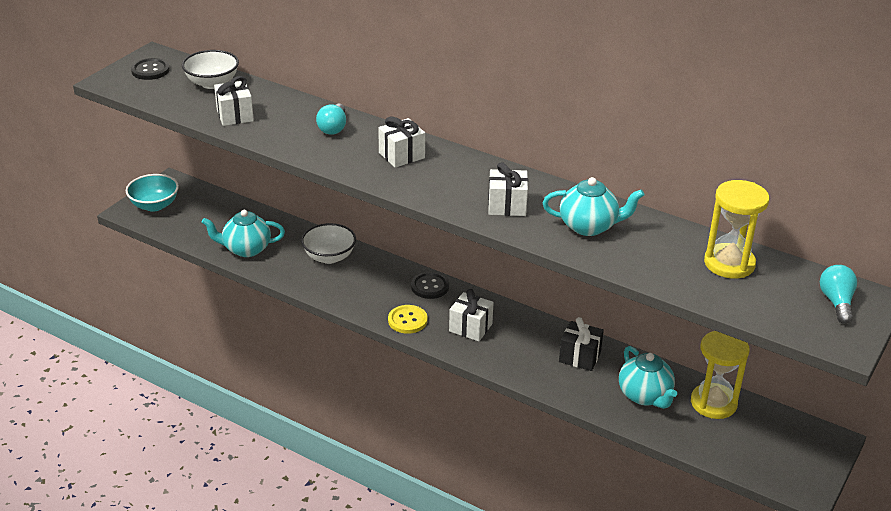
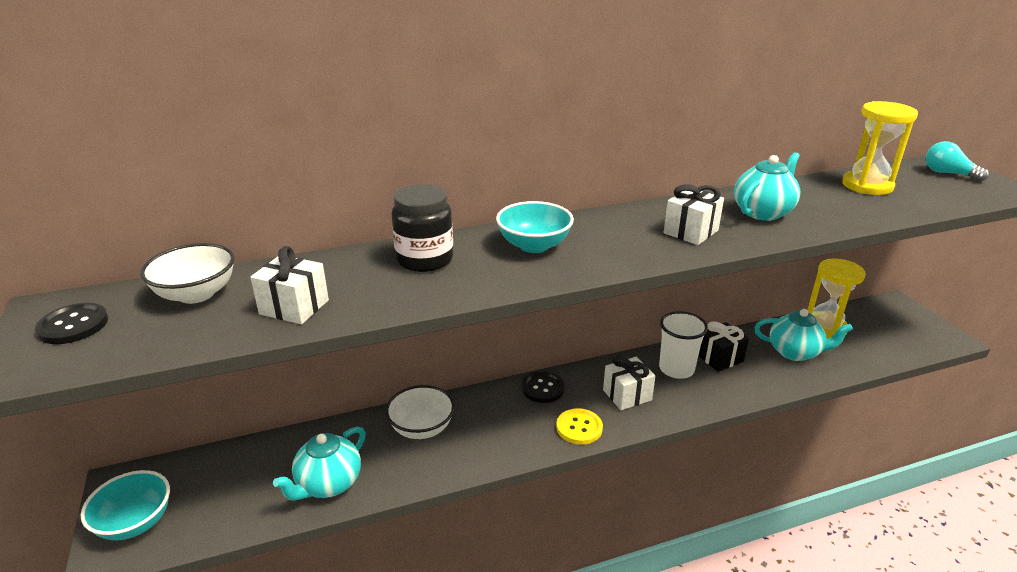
camera: 50 degrees left, 5 degrees down
turquoise light bulb [316,103,346,135] -> black jar [391,184,453,272]
white gift [378,117,425,168] -> turquoise bowl [496,201,574,253]
none -> white cup [659,311,708,379]

